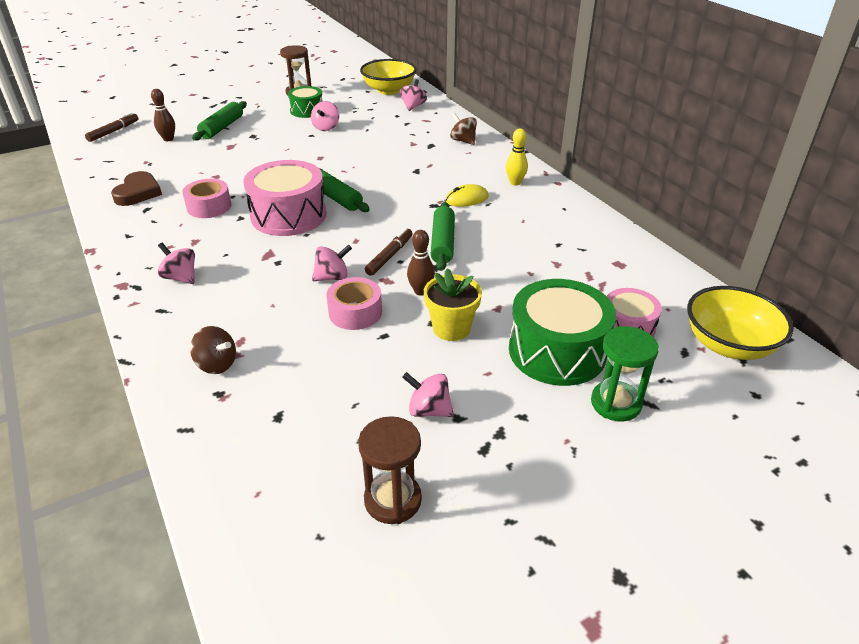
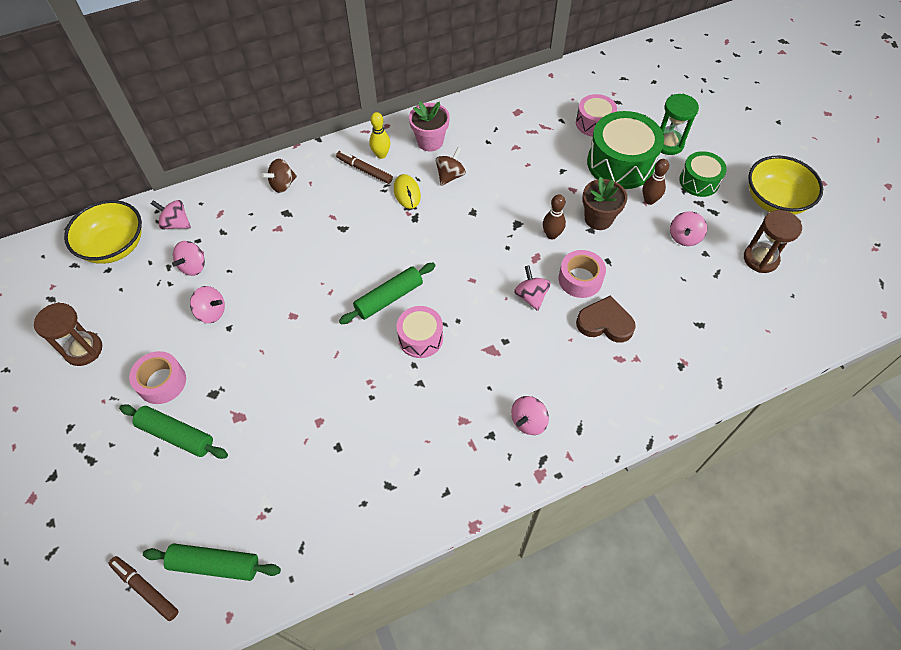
camera: 85 degrees left, 20 degrees up
brown heart [111,171,162,206] -> brown heart moved to [576,296,636,342]
brown bowling pin [151,89,175,141] -> brown bowling pin moved to [642,159,669,205]
pink tape [182,179,231,218] -> pink tape moved to [129,351,186,404]
brown spinning top [190,326,236,374] -> brown spinning top moved to [436,147,466,186]
pink drum [243,160,327,236] -> pink drum [397,306,443,358], size x0.58
green drum [288,86,323,118] -> green drum moved to [679,151,727,197]
brown marker [365,228,413,276] -> brown marker moved to [336,151,393,184]
yellow flower pot [424,268,482,341] -> brown flower pot [582,177,627,230]
green rolling pin [431,202,455,271] -> green rolling pin moved to [143,544,281,581]
yellow bowl [687,286,794,360] -> yellow bowl moved to [748,156,823,215]
none -> pink spinning top [172,241,205,276]
none -> pink flower pot [409,101,450,152]

